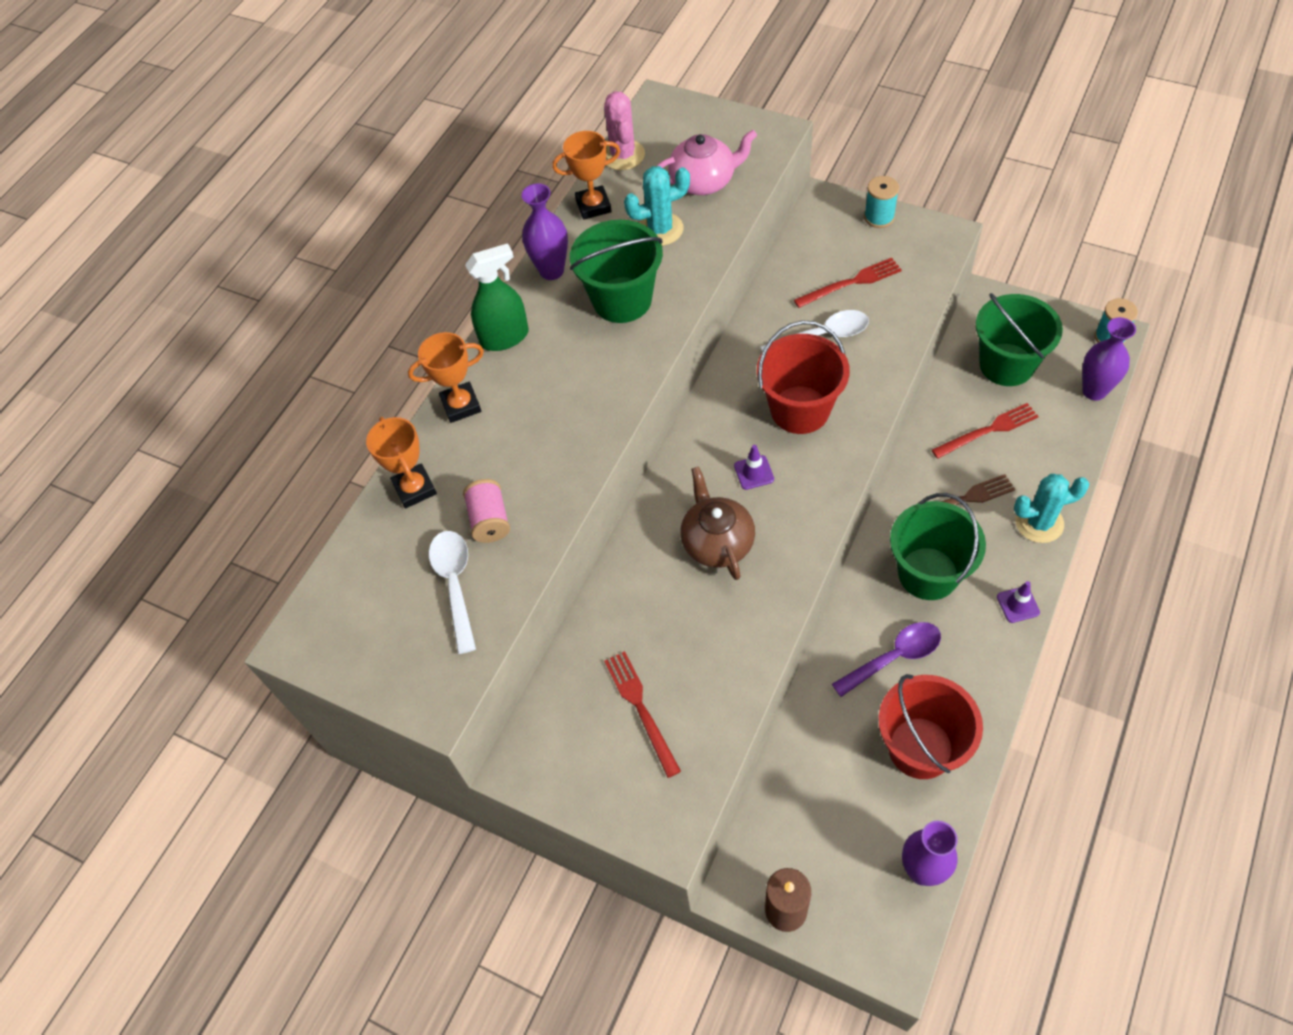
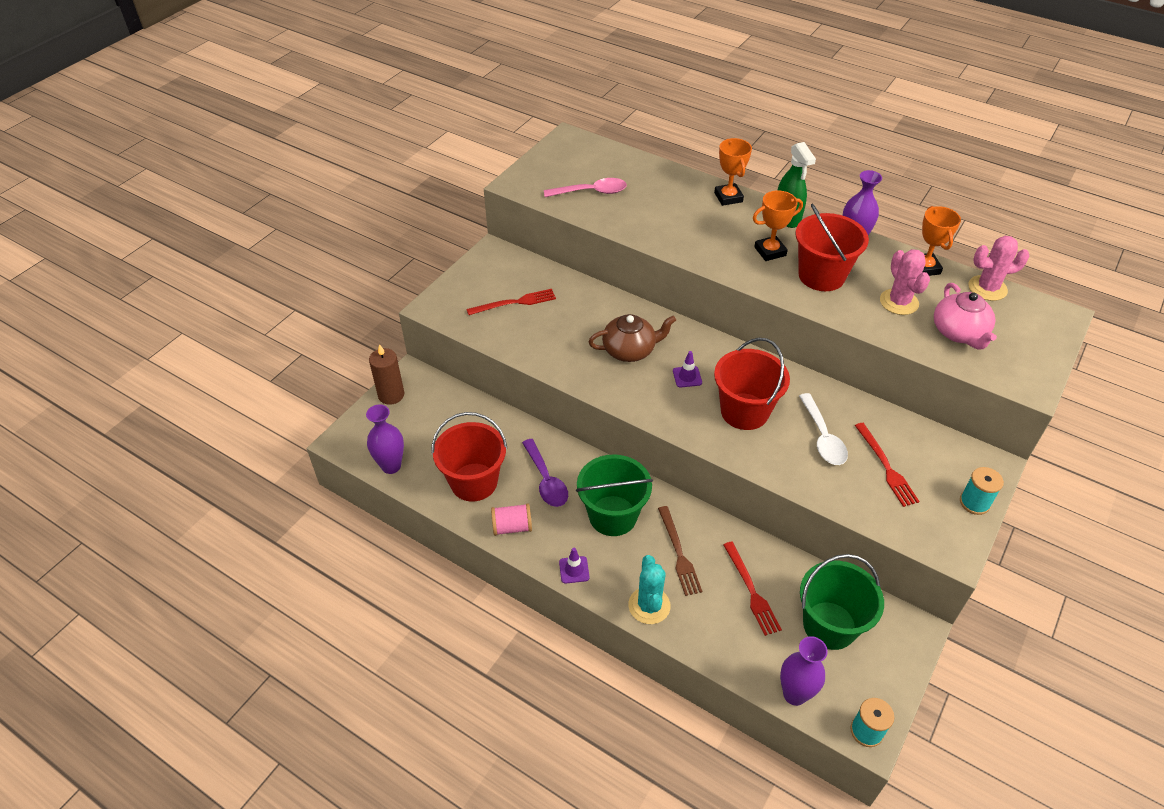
camera: 90 degrees right, 10 degrees down
orange trophy [366,417,437,509] -> orange trophy moved to [753,190,803,261]
white spoon [429,531,476,654] -> pink spoon [544,178,627,197]
pink spool [463,479,510,543] -> pink spool moved to [491,503,532,536]
green bucket [570,220,663,323] -> red bucket [795,204,869,291]
turquoise cactus [624,166,690,246] -> pink cactus [880,249,930,315]

